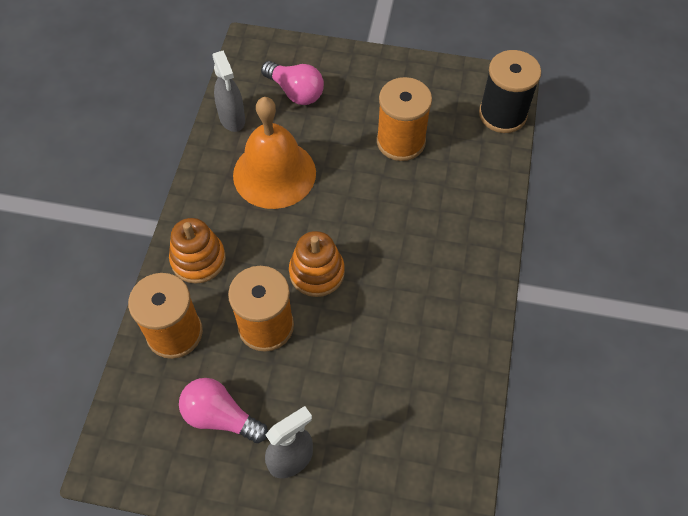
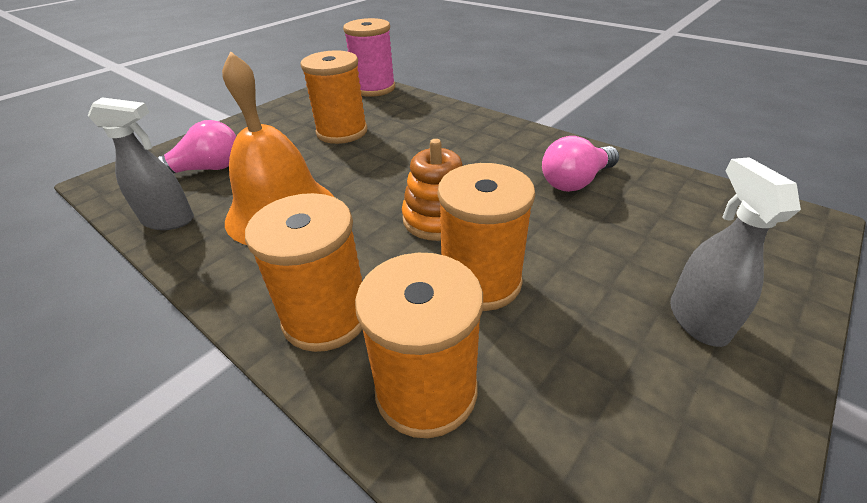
camera: 60 degrees left, 20 degrees down
orange stacking toy [169,218,226,284] -> orange spool [245,193,362,352]
pink light bulb [179,378,268,443] -> pink light bulb moved to [542,136,619,192]
black spool [479,50,541,133] -> pink spool [343,18,395,97]

